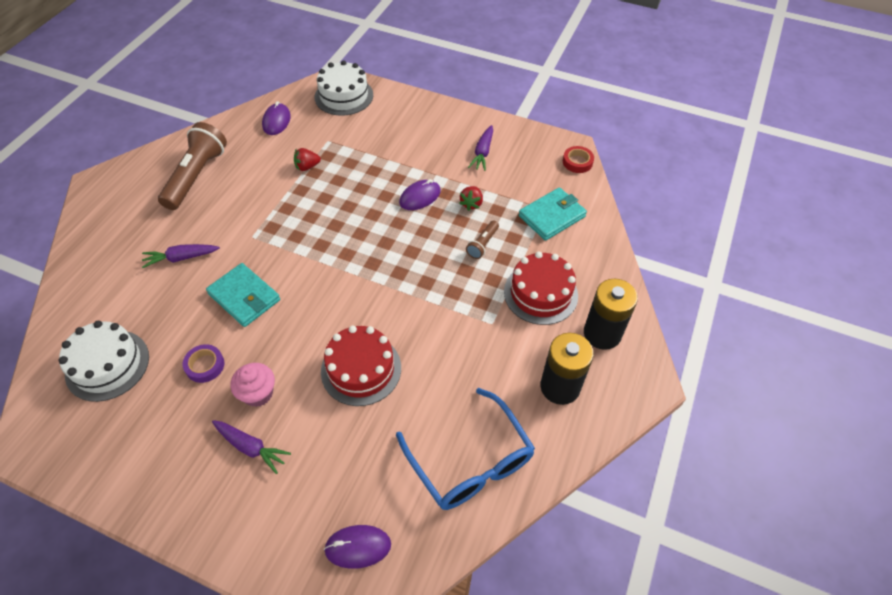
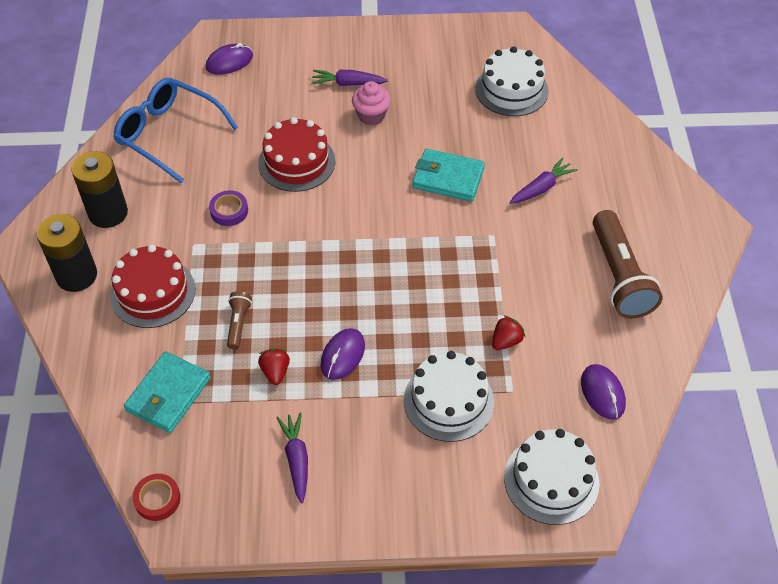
camera: 155 degrees right, 0 degrees up
purple tape [183,344,224,383] -> purple tape moved to [209,190,248,226]
none -> white cake [404,351,494,442]

